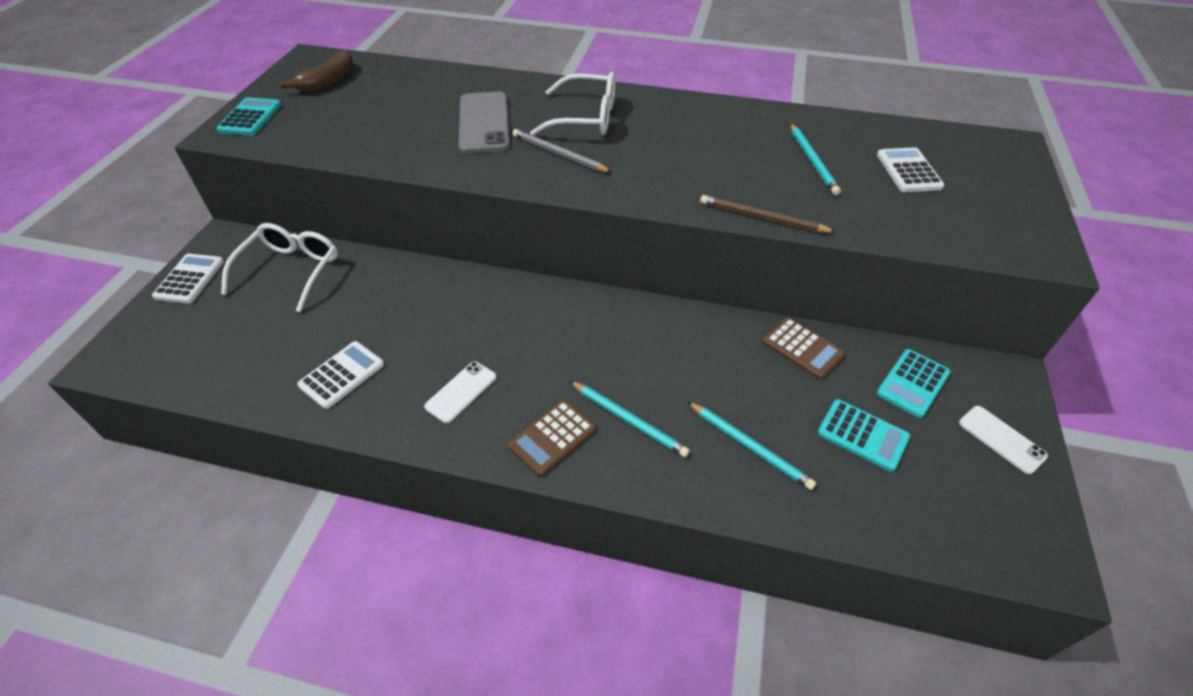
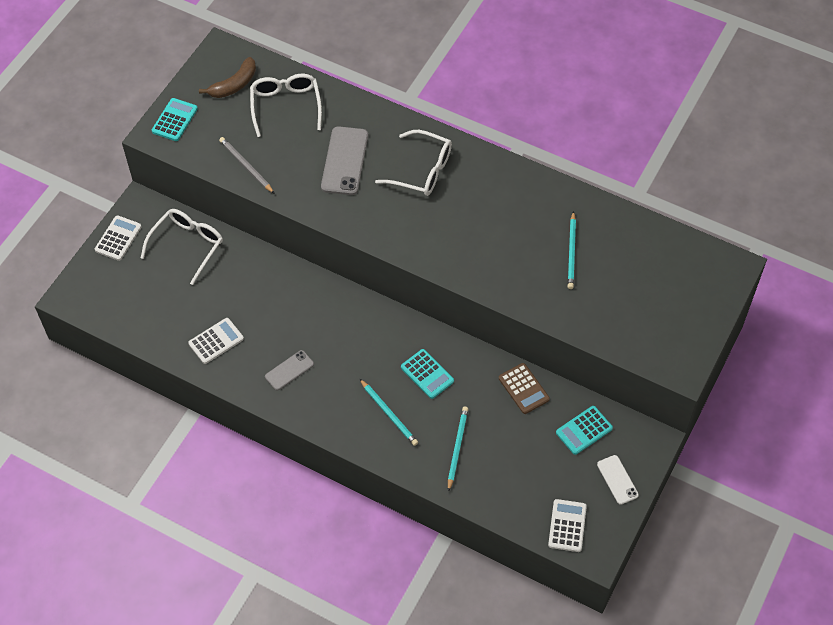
camera: 15 degrees right, 10 degrees up
white phone [424,361,496,423] -> grey phone [265,350,314,391]
brown calculator [508,400,596,477] -> none
grey pencil [512,129,612,172] -> grey pencil moved to [219,137,275,194]
turquoise pencil [687,401,816,490] -> turquoise pencil turned 135 degrees counterclockwise [448,406,468,492]
brown pencil [700,195,836,233] -> none
turquoise calculator [817,399,910,472] -> turquoise calculator moved to [401,349,454,399]
white calculator [877,147,944,192] -> white calculator moved to [548,499,587,552]
none -> white glasses [250,74,322,137]

